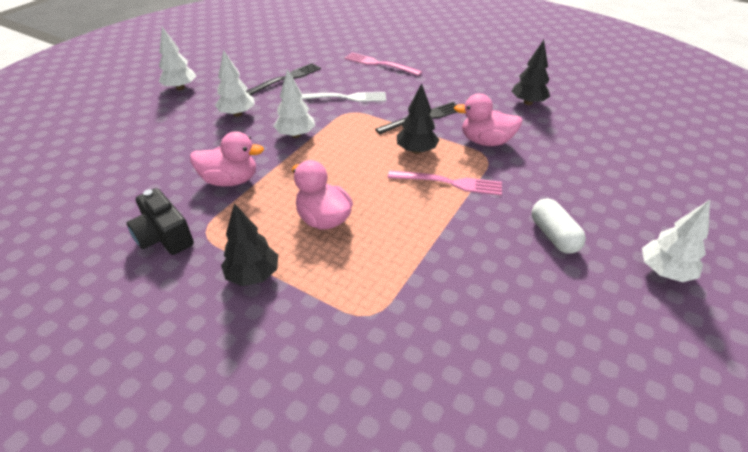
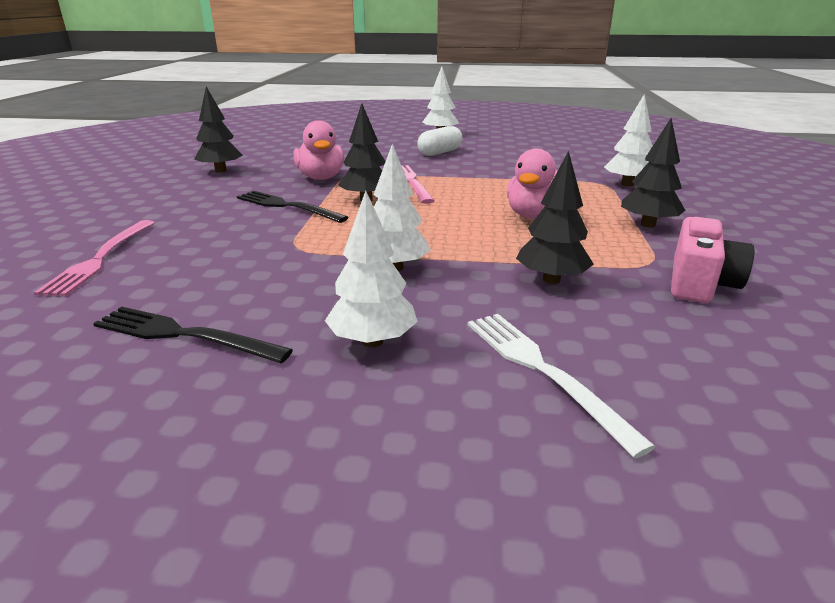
camera: 115 degrees left, 15 degrees down
black camera [127,188,194,255] -> pink camera [671,217,755,303]
white tree [159,27,196,90] -> white tree moved to [604,94,653,186]
pink duck [190,131,264,187] -> black tree [516,151,594,284]
white fork [301,92,386,102] -> white fork moved to [468,314,656,458]

